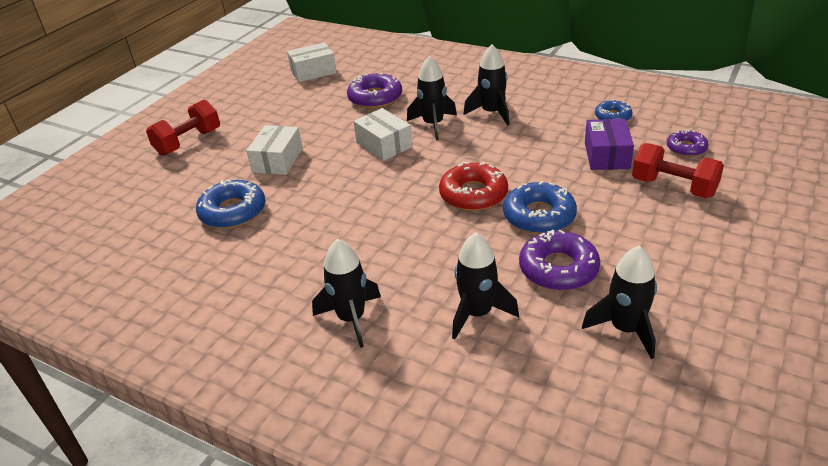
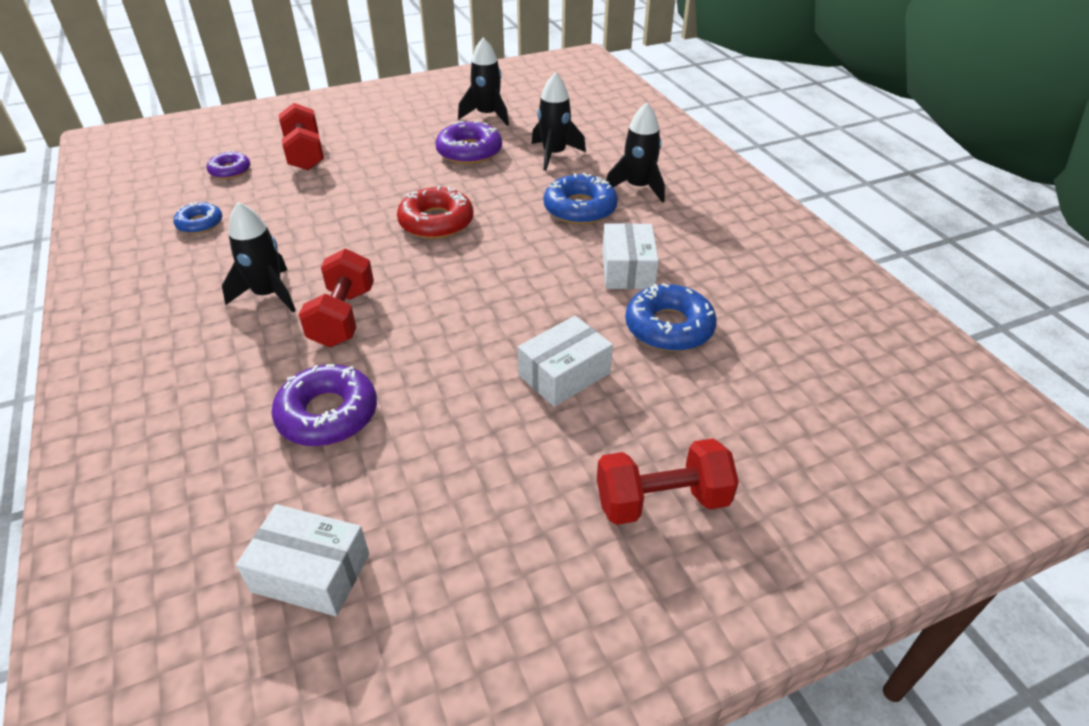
camera: 145 degrees left, 5 degrees up
white box [353,108,413,161] -> white box moved to [602,223,659,289]
black rocket [407,56,457,140] -> red dumbbell [299,249,374,347]
blue donut [503,181,577,234] -> blue donut moved to [544,173,618,224]
purple box [585,119,634,170] -> none

